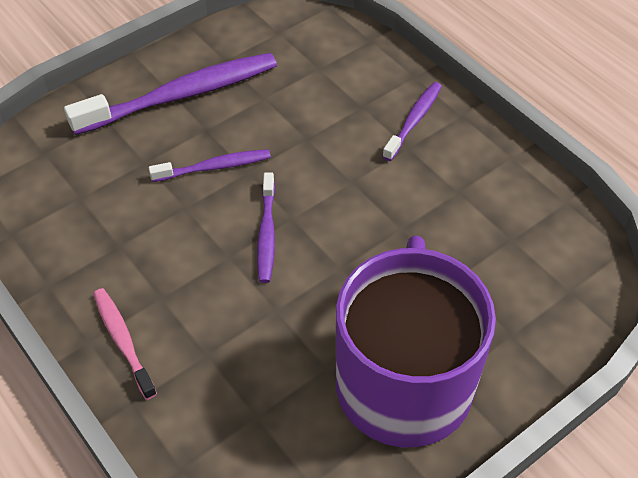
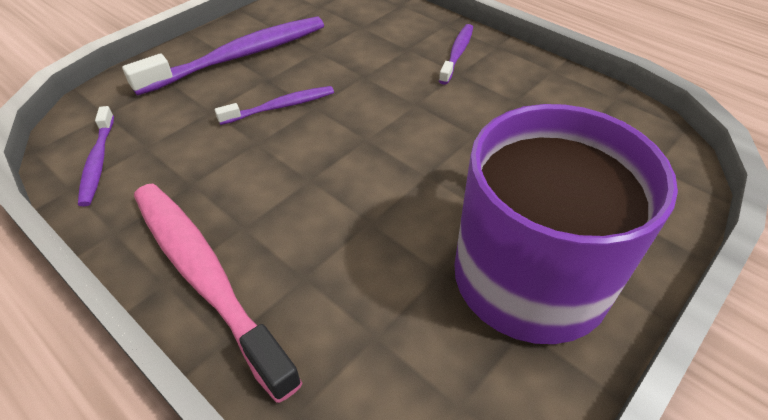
camera: 10 degrees left, 5 degrees down
pink toothbrush [93,288,157,400] -> pink toothbrush [134,183,303,403], size x1.90
purple toothbrush [257,172,275,283] -> purple toothbrush moved to [78,106,114,207]

